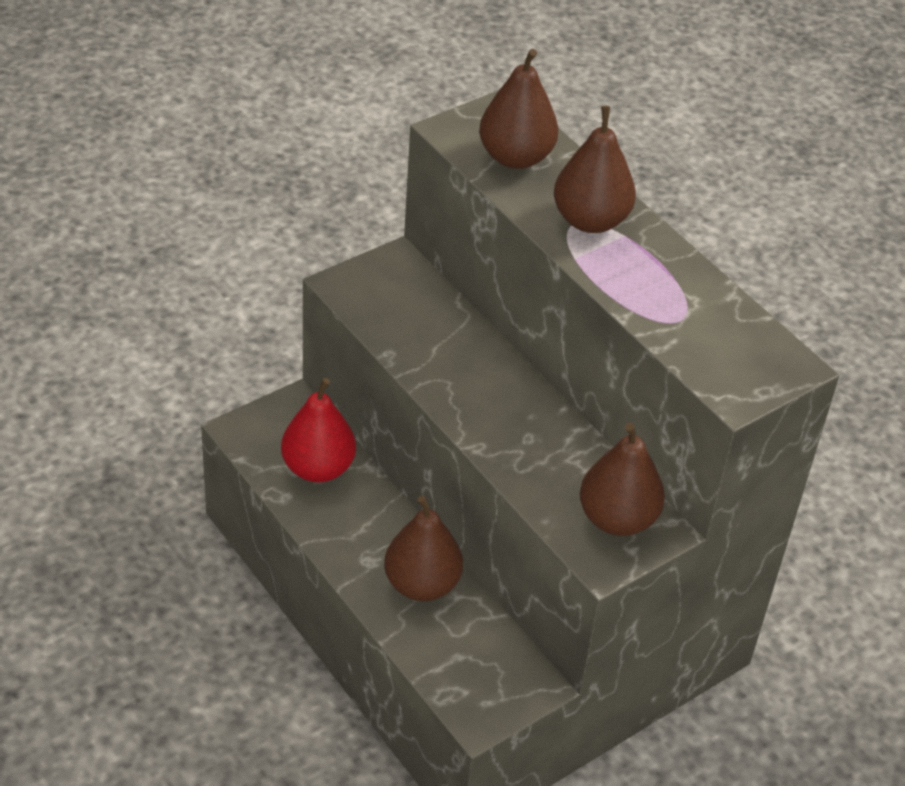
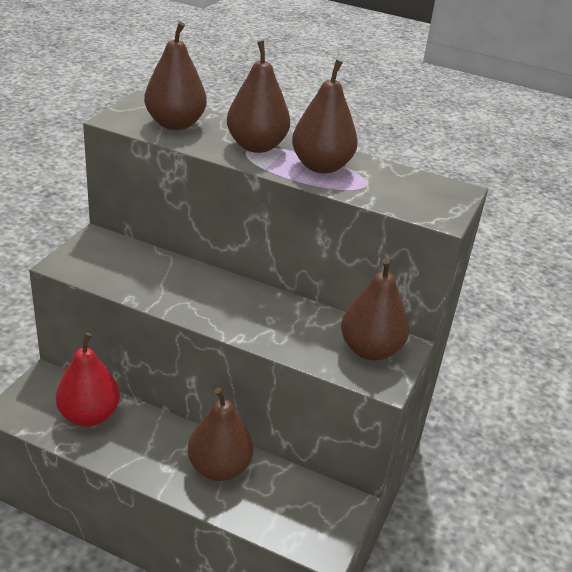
camera: 30 degrees left, 10 degrees down
none -> brown pear [292,60,358,174]

